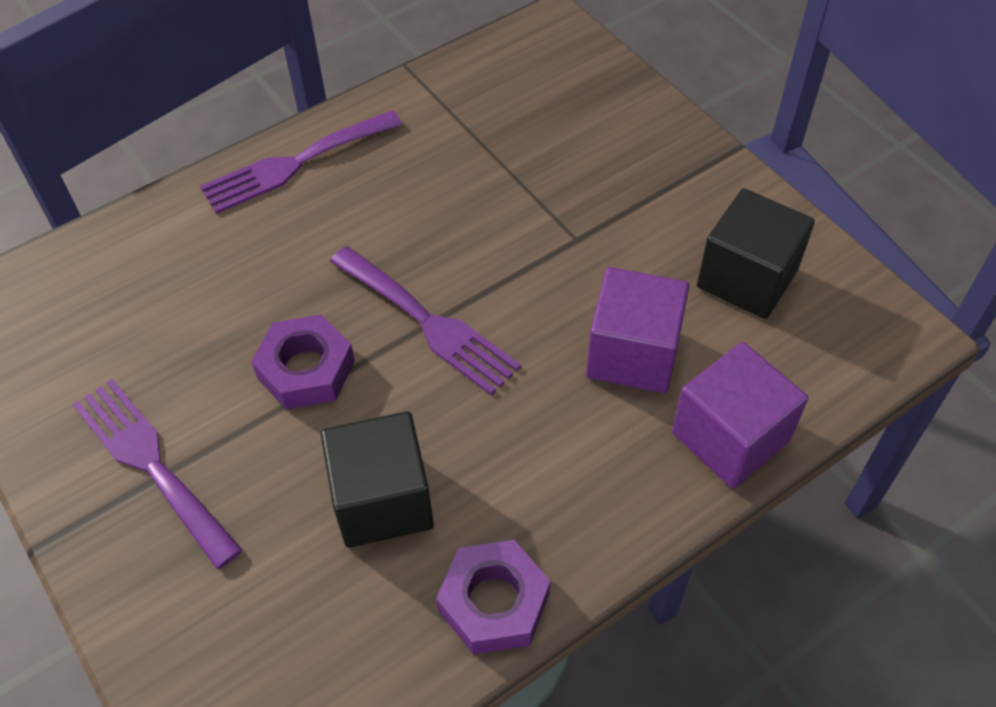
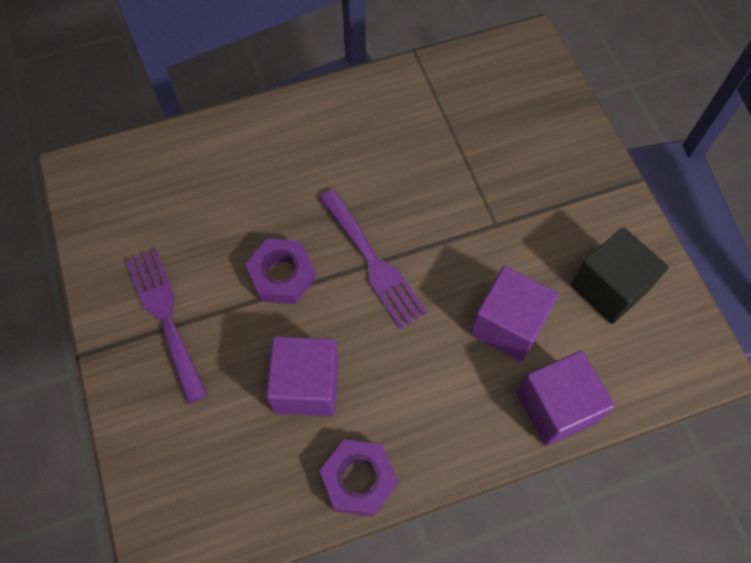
camera: 15 degrees right, 10 degrees up
purple fork [200,110,403,214] -> none
black cube [321,411,434,548] -> purple cube [266,336,339,416]

